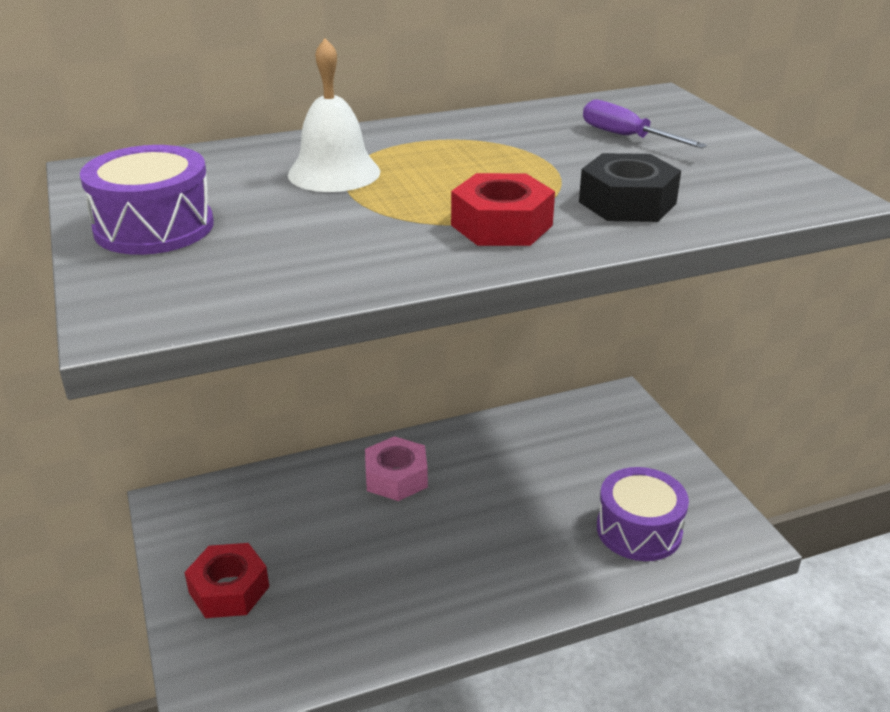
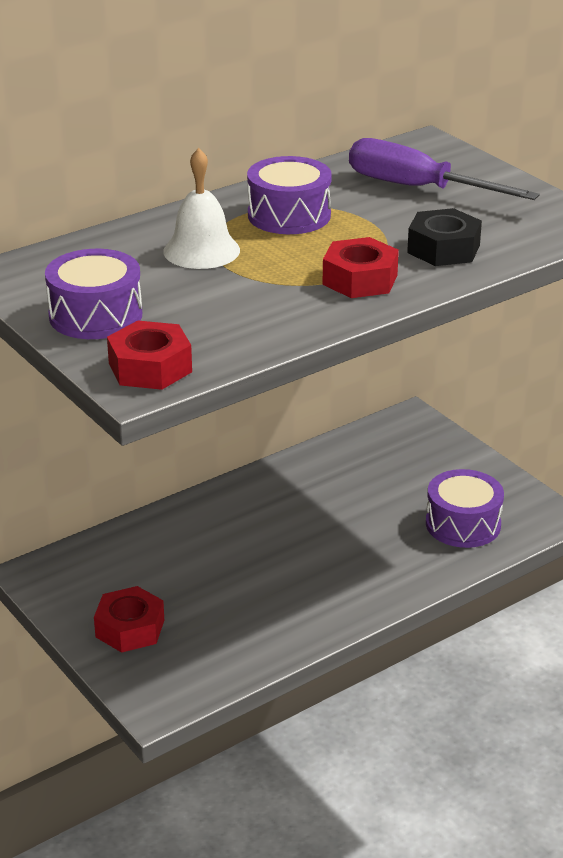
camera: 15 degrees left, 0 degrees up
pink nut [365,436,428,501] -> none
purple screwdriver [583,100,707,148] -> purple screwdriver [349,138,539,200], size x1.71
none -> red nut [107,320,192,390]
none -> purple drum [247,156,332,234]

